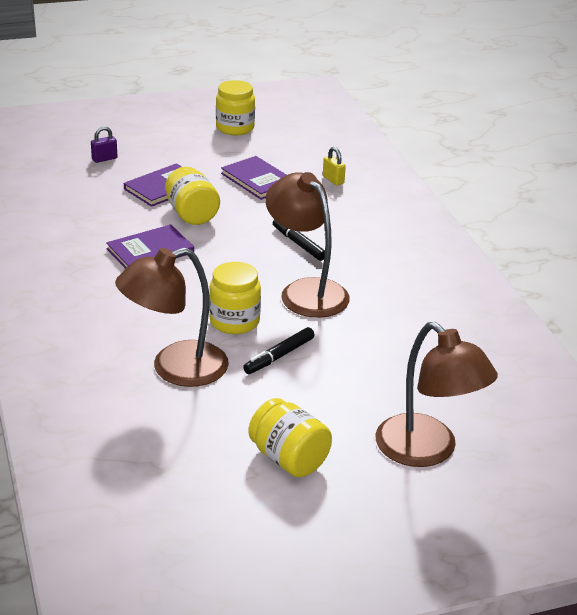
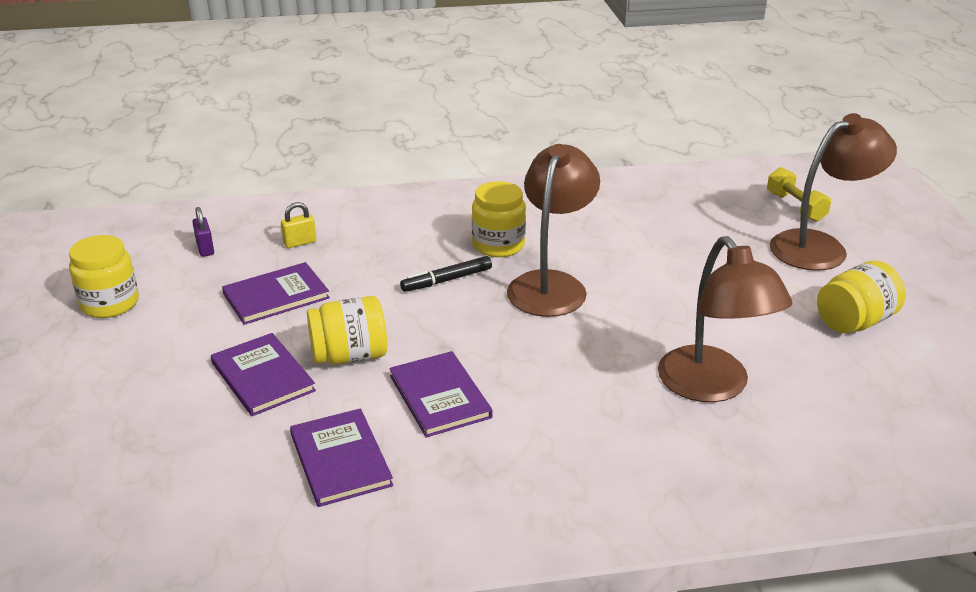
camera: 80 degrees left, 0 degrees up
purple padlock [91,126,118,163] -> purple padlock moved to [192,207,214,257]
yellow jar [209,262,261,334] -> yellow jar moved to [472,181,526,257]
black marker [243,327,315,374] -> none
brown lamp [265,172,350,318] -> brown lamp turned 135 degrees clockwise [507,144,600,317]
none -> purple book [290,408,393,507]
none -> yellow dumbbell [767,167,831,222]

